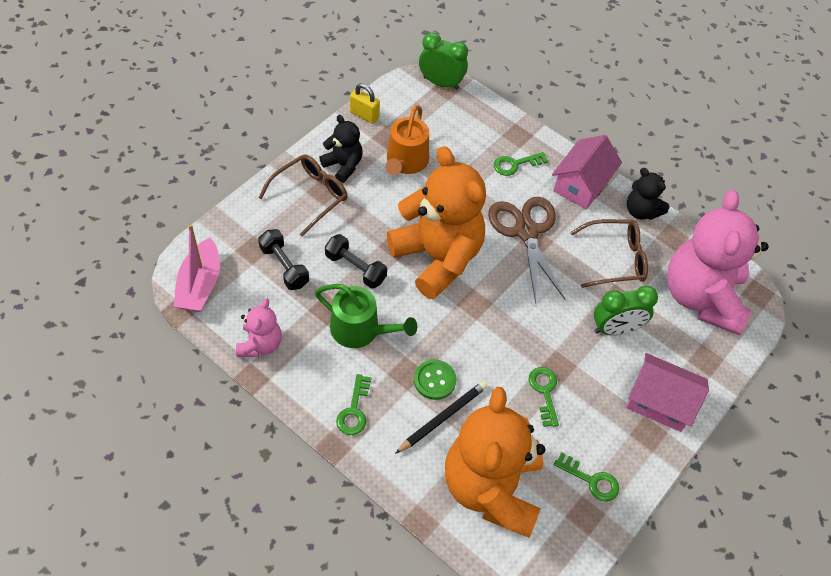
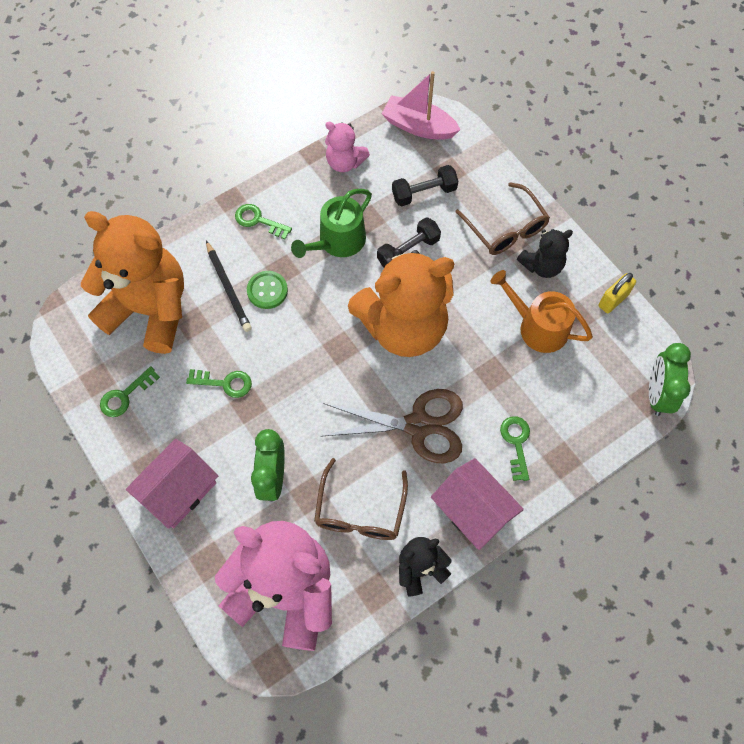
camera: 110 degrees right, 10 degrees up
green clock [419,33,468,90] -> green clock turned 150 degrees clockwise [649,343,691,416]

